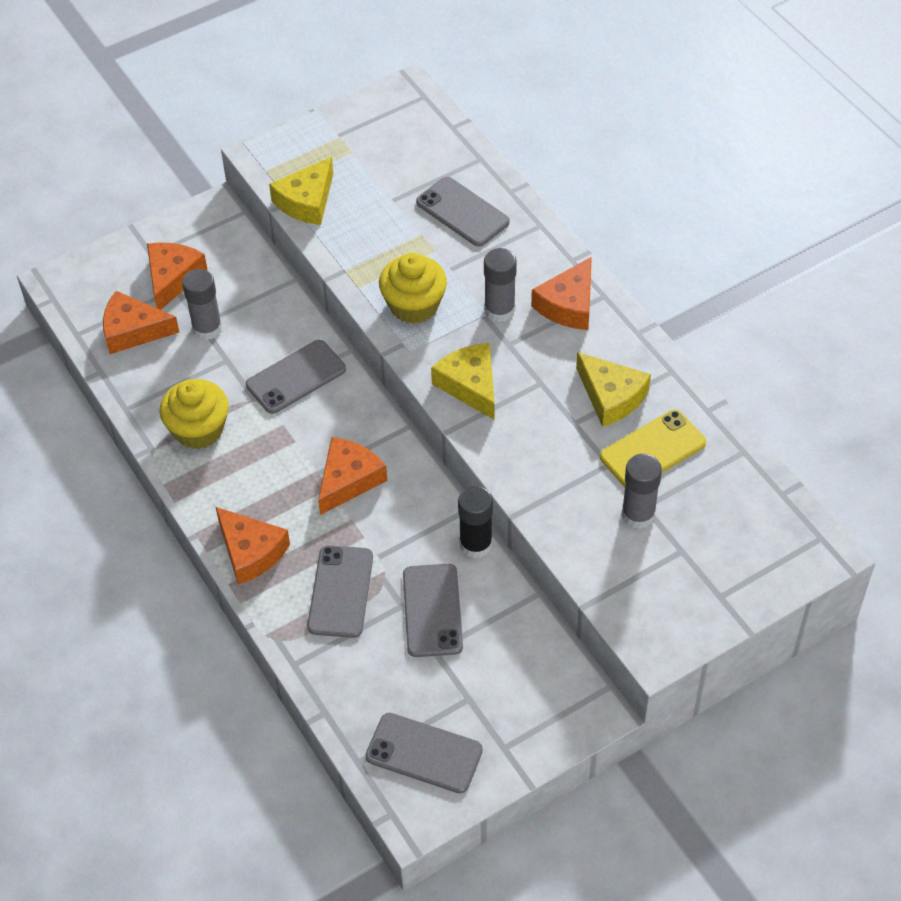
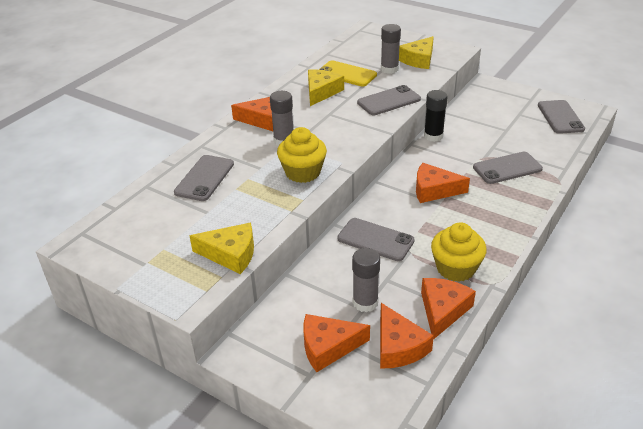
camera: 115 degrees left, 15 degrees down
orange cheese [216,507,290,585] -> orange cheese moved to [421,278,476,340]
grey phone [403,564,463,657] -> grey phone moved to [357,85,421,115]
yellow cheese [431,343,494,420] -> yellow cheese moved to [399,36,434,69]

